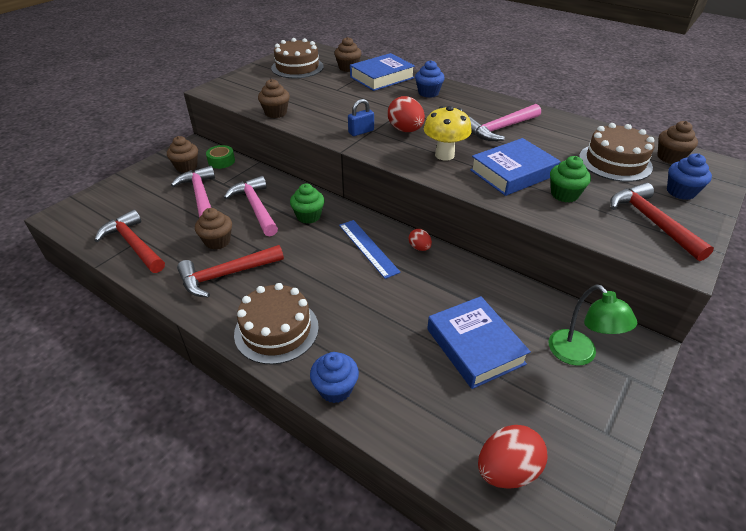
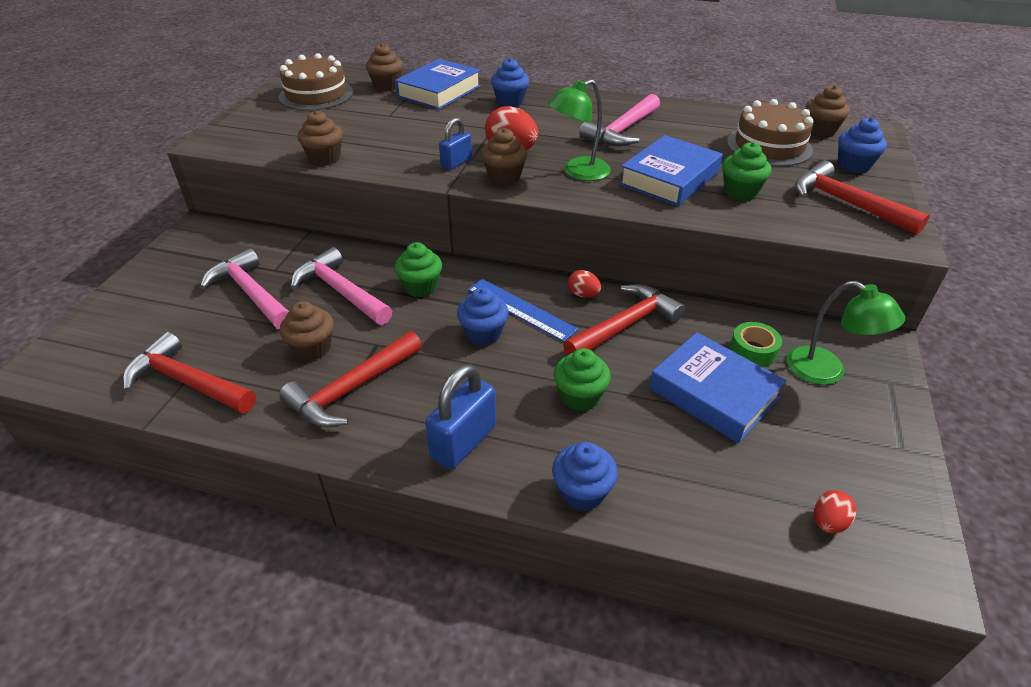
camera: 20 degrees left, 0 degrees up
brown cupcake [167,136,198,173] -> brown cupcake moved to [481,128,527,185]
green tape [206,145,235,169] -> green tape moved to [730,322,782,367]
brown cake [234,283,319,365] -> blue padlock [425,364,496,469]
yellow mushroom [424,106,472,161] -> green lamp [548,79,611,181]
red egg [478,425,548,489] -> red egg [814,490,857,534], size x0.55
none -> blue cupcake [457,287,509,346]
none -> green cupcake [554,348,611,411]
none -> red hammer [563,284,685,356]

